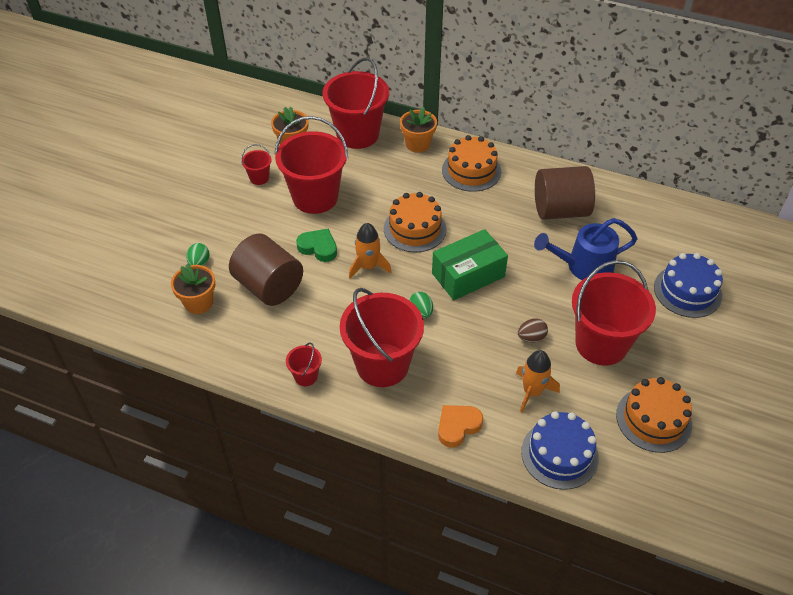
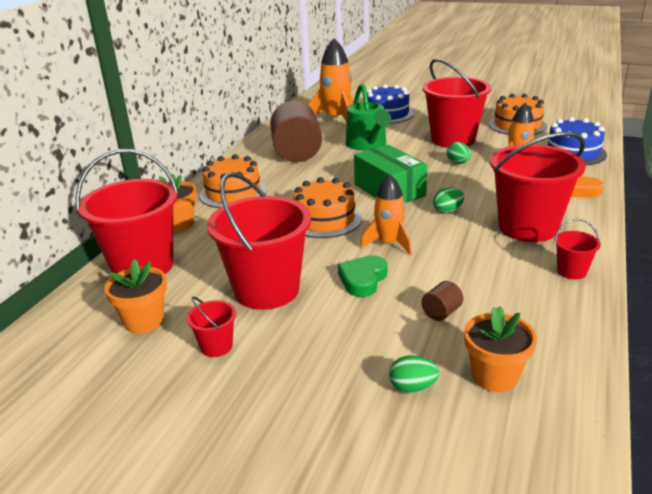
camera: 90 degrees left, 20 degrees down
brown cylinder [229,234,303,306] -> brown cylinder [421,281,463,321], size x0.41
brown egg [518,318,548,343] -> green egg [447,142,471,164]
blue watering can [534,218,638,280] -> green watering can [346,83,391,151]
none -> orange rocket [308,38,353,122]

